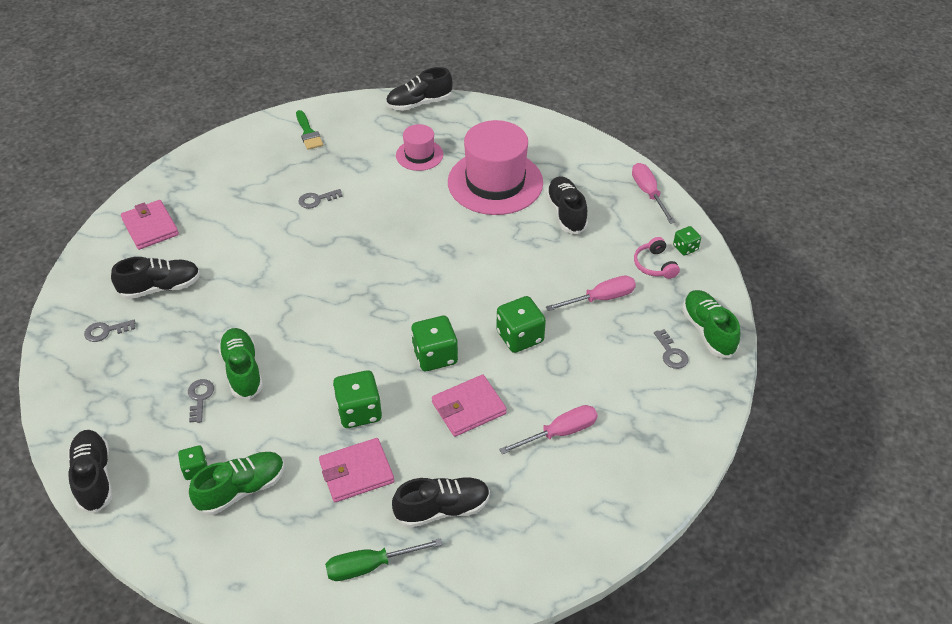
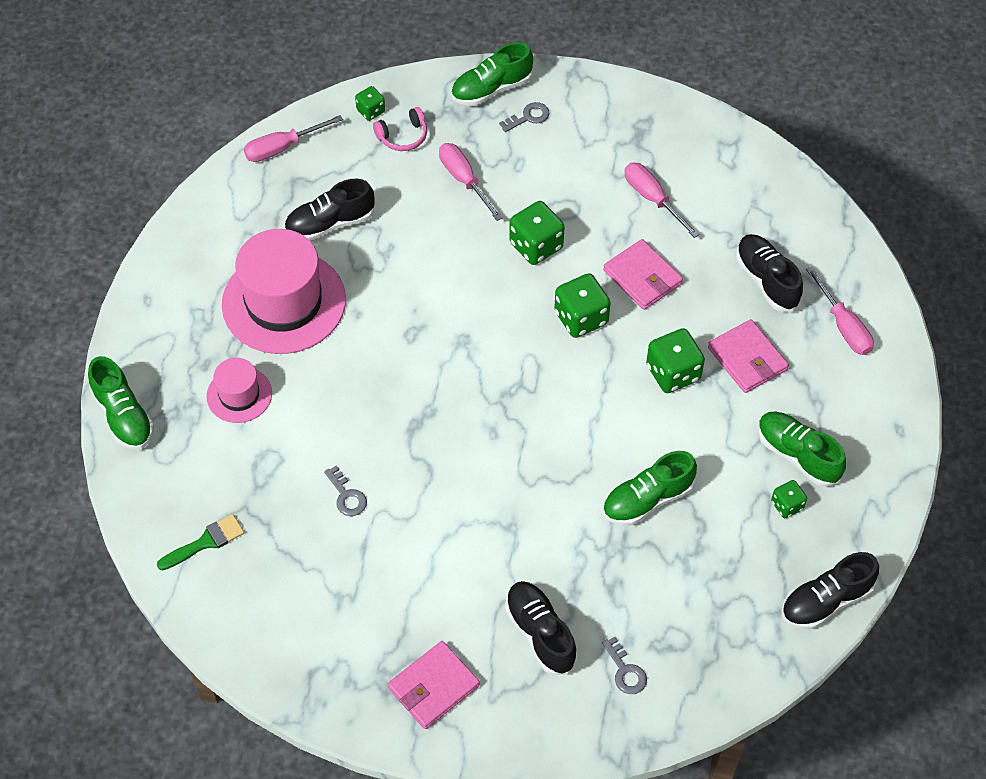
camera: 100 degrees left, 10 degrees up
grey key [188,379,214,423] -> none
green screwdriver [325,538,443,581] -> pink screwdriver [806,266,874,355]
black shoe [386,67,452,111] -> green shoe [88,356,154,450]

